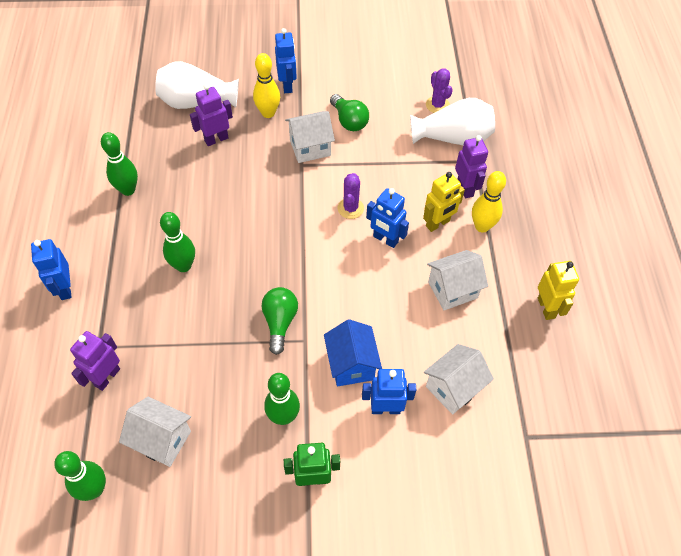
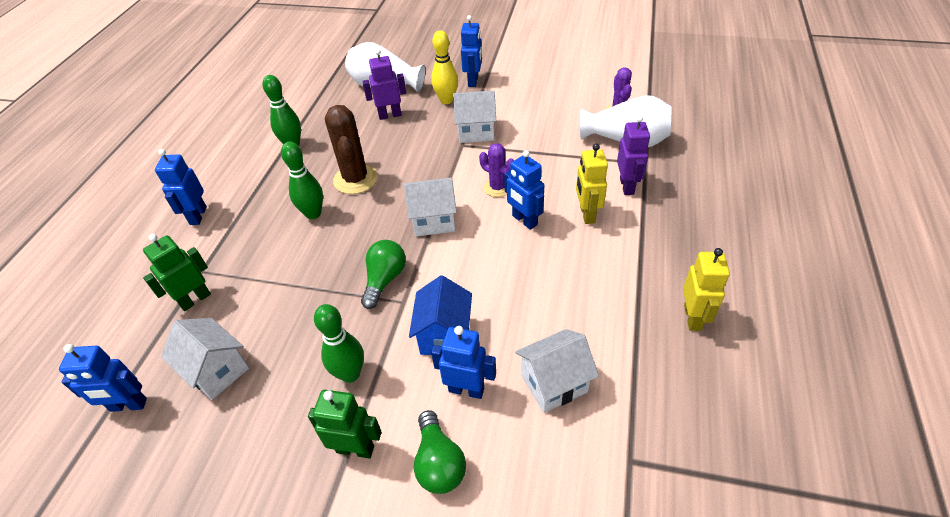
camera: 20 degrees right, 10 degrees down
green bowling pin [54,451,106,501] -> blue robot [59,344,147,412]
purple robot [70,331,120,391] -> green robot [143,234,211,311]
green light bulb [330,94,369,131] -> green light bulb moved to [414,410,466,494]
purple cactus [338,173,364,219] -> purple cactus turned 75 degrees counterclockwise [479,143,514,197]
yellow robot [423,172,465,232] -> yellow robot turned 105 degrees clockwise [576,143,608,224]
white house [427,250,488,310] -> white house moved to [404,178,457,236]
yellow bowling pin [472,171,506,233] -> none
none -> brown cactus [325,105,378,194]

